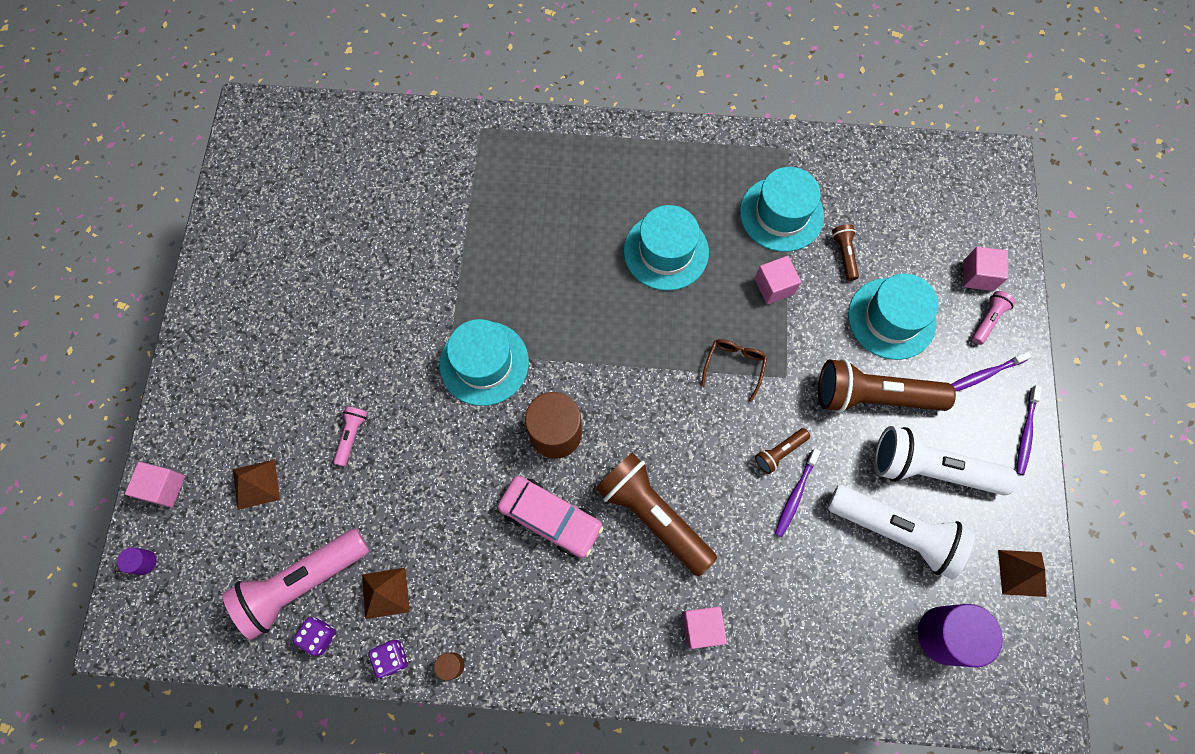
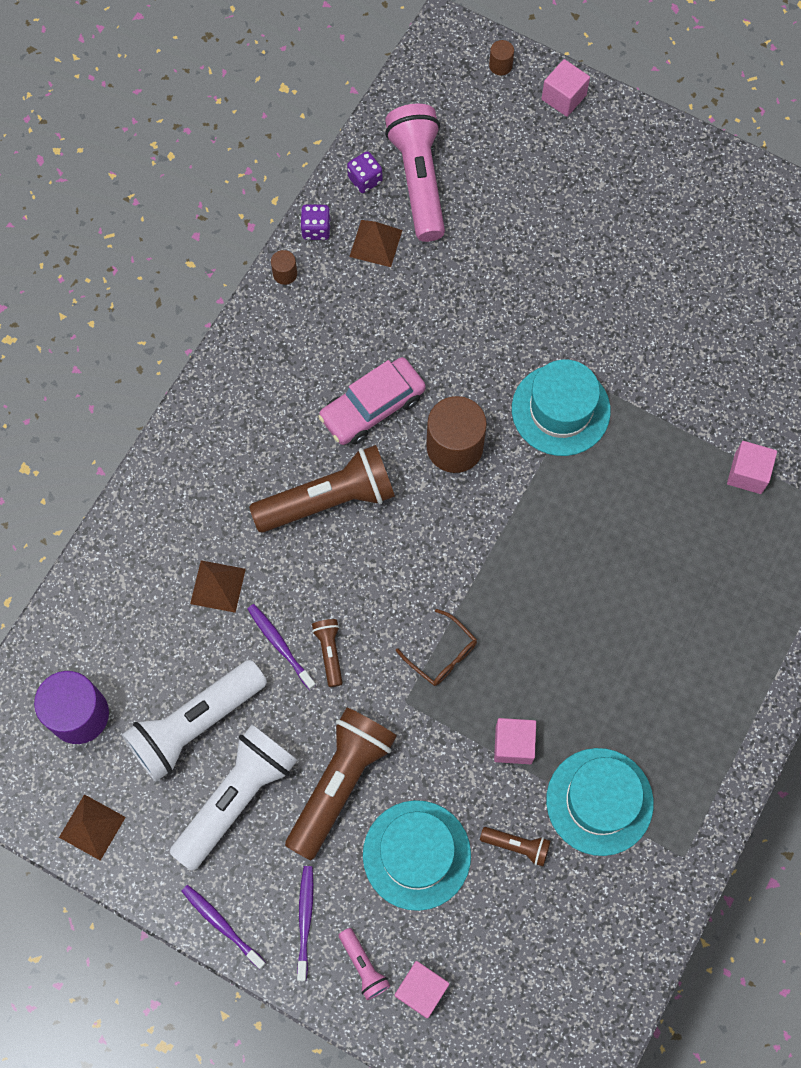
camera: 115 degrees right, 0 degrees up
purple cylinder [117,547,157,575] -> brown cylinder [489,40,514,75]
brown pyramid [233,459,280,510] -> brown pyramid moved to [190,560,246,613]
pink flashlight [333,406,368,466] -> none
turquoise hat [624,205,709,291] -> none
pink cube [682,606,727,649] -> pink cube moved to [727,441,777,494]

